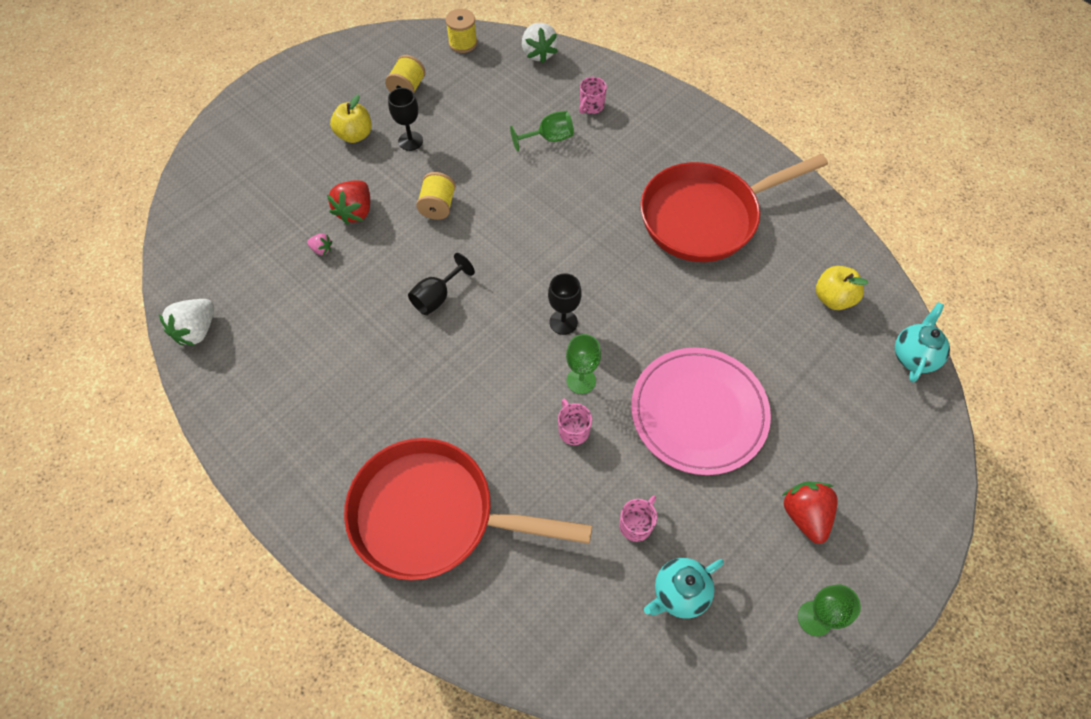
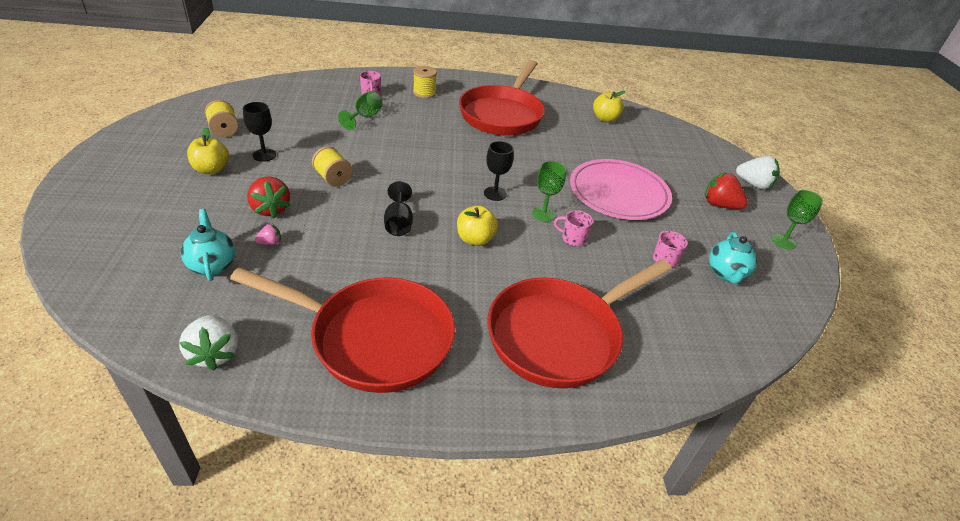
camera: 50 degrees left, 20 degrees down
yellow spool [445,9,477,53] -> yellow spool moved to [413,66,437,98]
white strawberry [522,23,558,63] -> white strawberry moved to [736,156,780,189]
turquoise teapot [895,302,950,382] -> turquoise teapot moved to [181,209,235,281]
none -> red pan [230,267,455,393]
none -> yellow apple [457,206,498,246]

